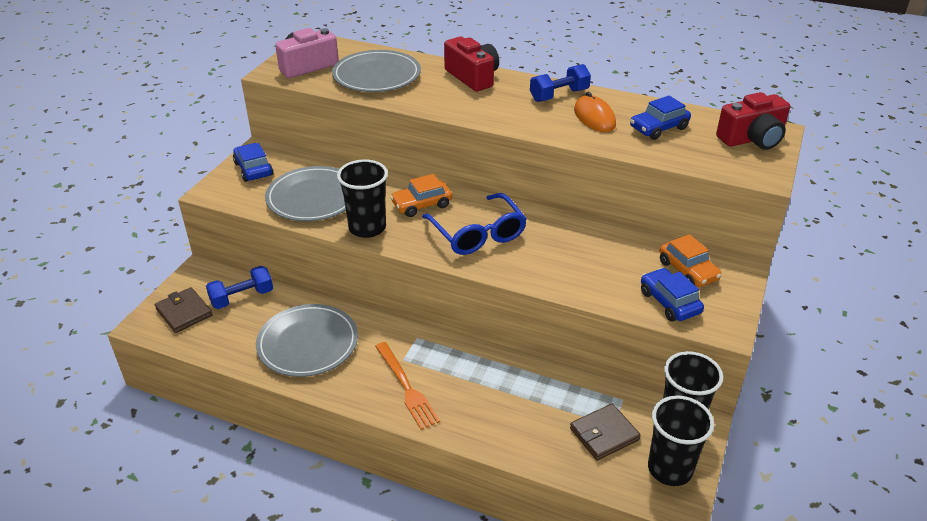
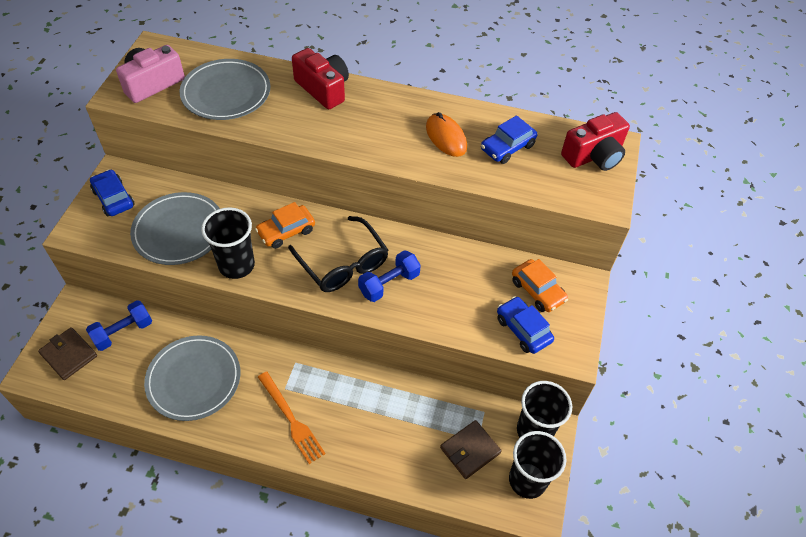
camera: 10 degrees left, 15 degrees up
blue glasses [422,193,527,255] -> black glasses [288,216,388,292]
blue dumbbell [530,64,591,102] -> blue dumbbell moved to [358,250,421,302]

